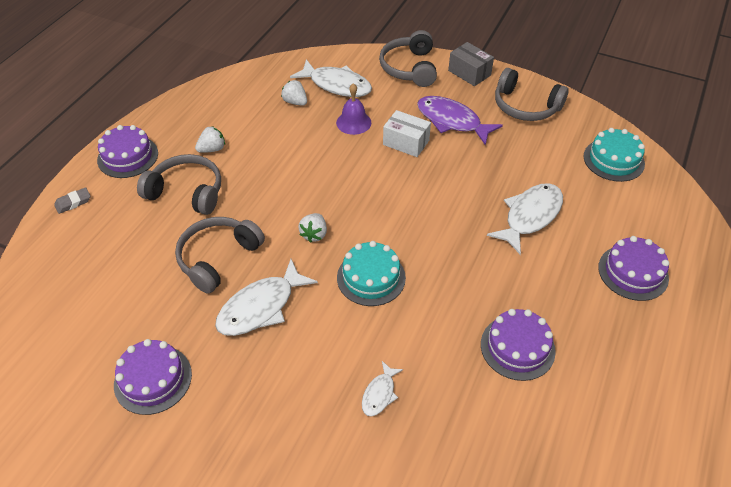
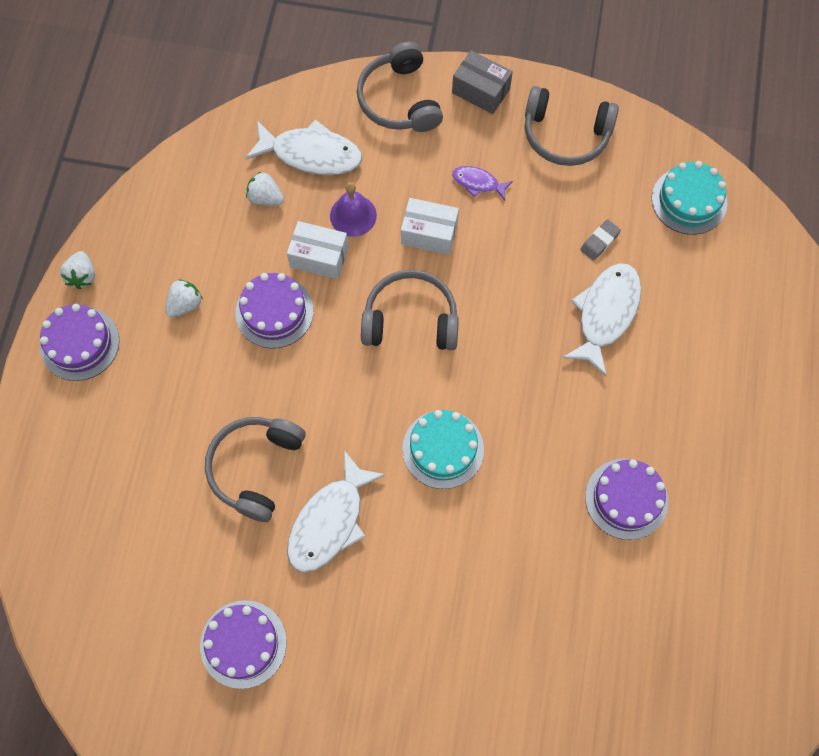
camera: 15 degrees left, 20 degrees up
grey eraser [54,187,91,214] -> grey eraser moved to [580,219,621,261]
grey headphones [137,154,221,215] -> grey headphones moved to [361,270,459,350]
white strawberry [298,213,327,243] -> white strawberry moved to [60,251,95,289]
white fish [362,361,403,417] -> none
purple fish [417,96,503,145] -> purple fish [452,166,513,200], size x0.52
purple cake [598,236,669,301] -> purple cake moved to [235,273,314,348]
none -> white box [287,221,348,279]

